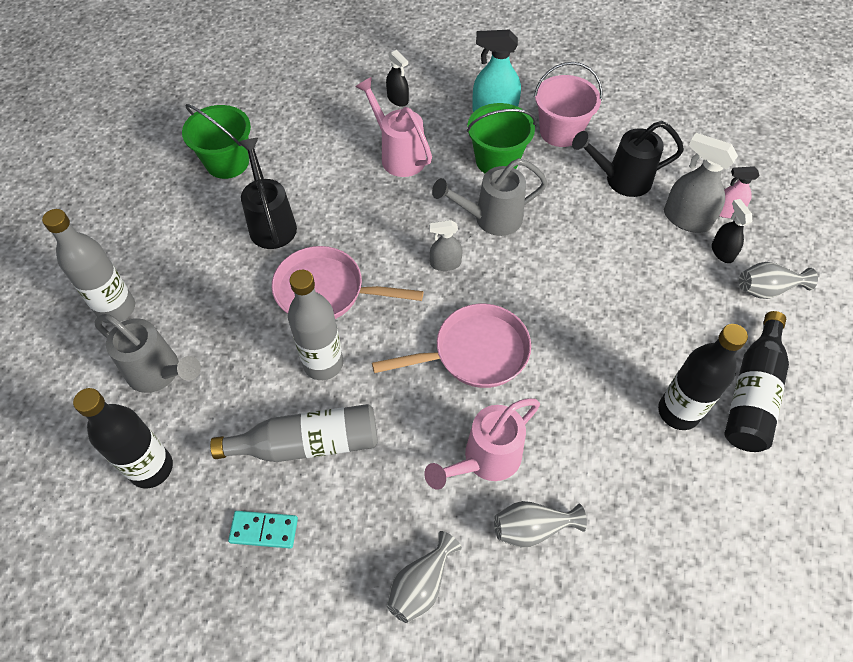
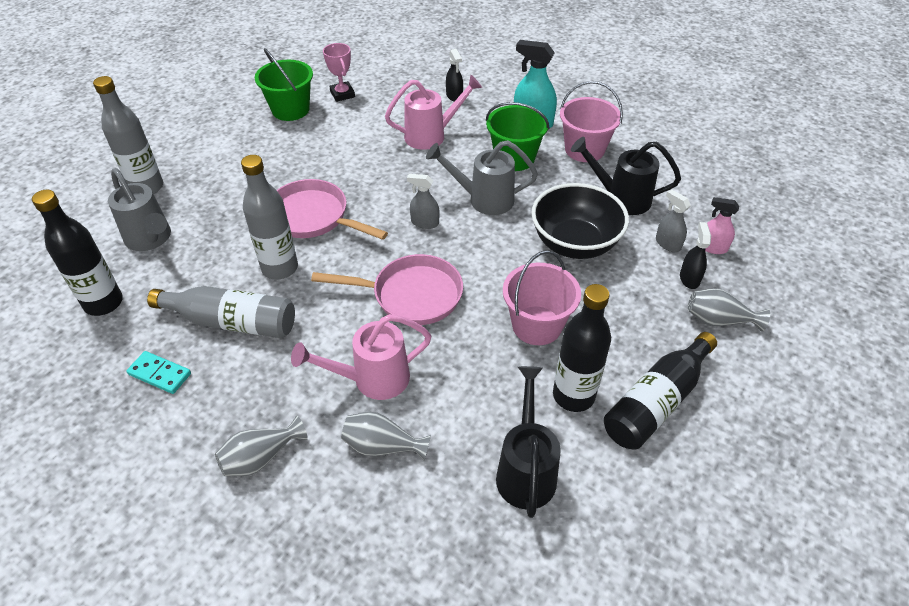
camera: 20 degrees right, 10 degrees down
black watering can [238,138,297,249] -> black watering can moved to [496,366,561,518]
pink watering can [355,77,432,177] -> pink watering can turned 90 degrees clockwise [385,75,482,150]
grey spray bottle [664,133,738,233] -> grey spray bottle [656,189,691,252], size x0.60
none -> pink trophy [323,43,355,102]
none -> pink bucket [503,250,581,345]
none -> black bowl [531,183,629,259]

